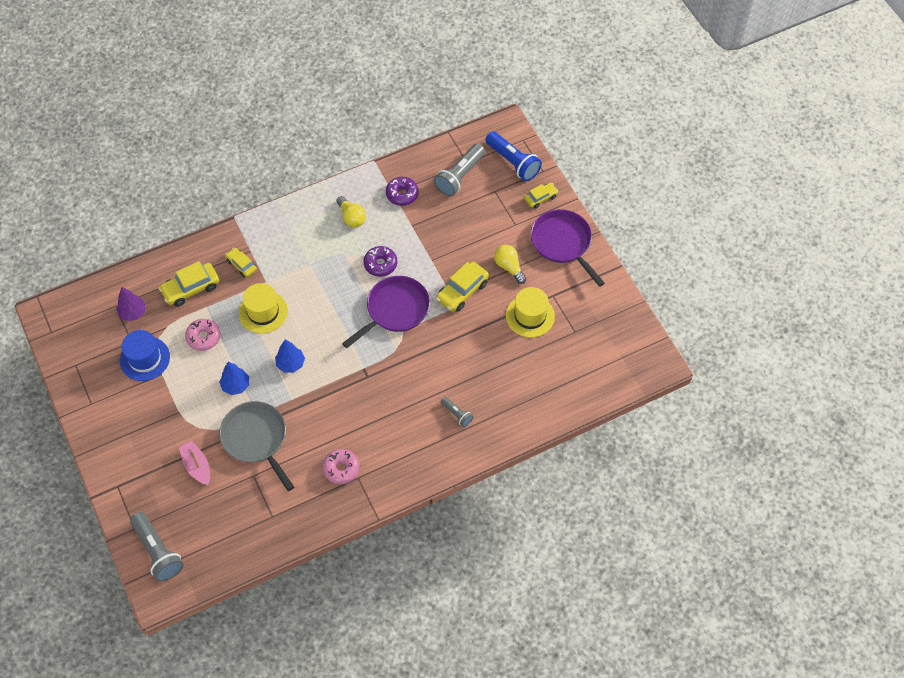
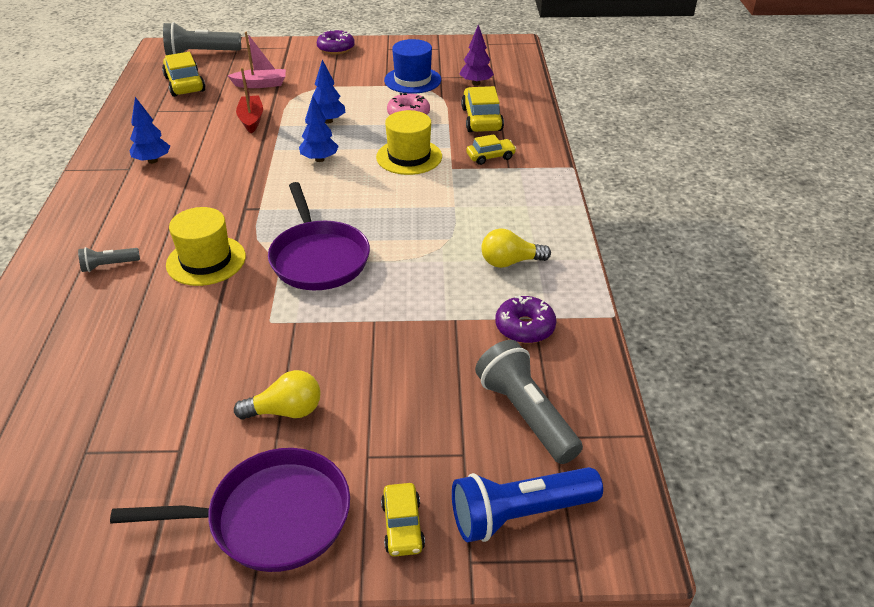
camera: 115 degrees right, 20 degrees down
grey pan [219,401,294,491] -> red boat [236,68,263,133]
pink donut [322,449,359,484] -> blue tree [129,97,170,164]
purple donut [364,246,397,277] -> purple donut moved to [317,29,355,55]
yellow car [436,262,489,312] -> yellow car moved to [162,52,206,97]
yellow hat [506,287,555,338] -> yellow hat moved to [166,207,246,286]

